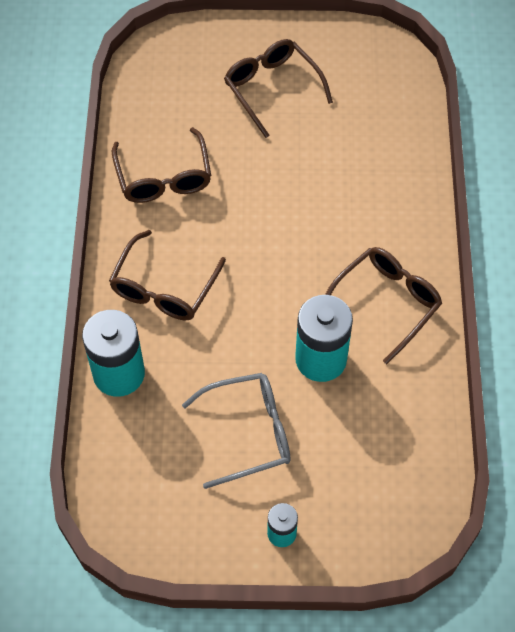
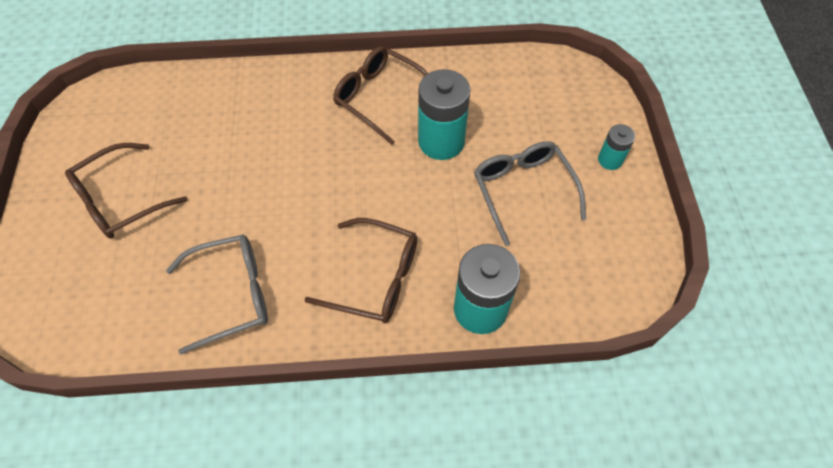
camera: 95 degrees left, 0 degrees up
brown glasses [112,127,211,203] -> grey glasses [166,234,268,354]

